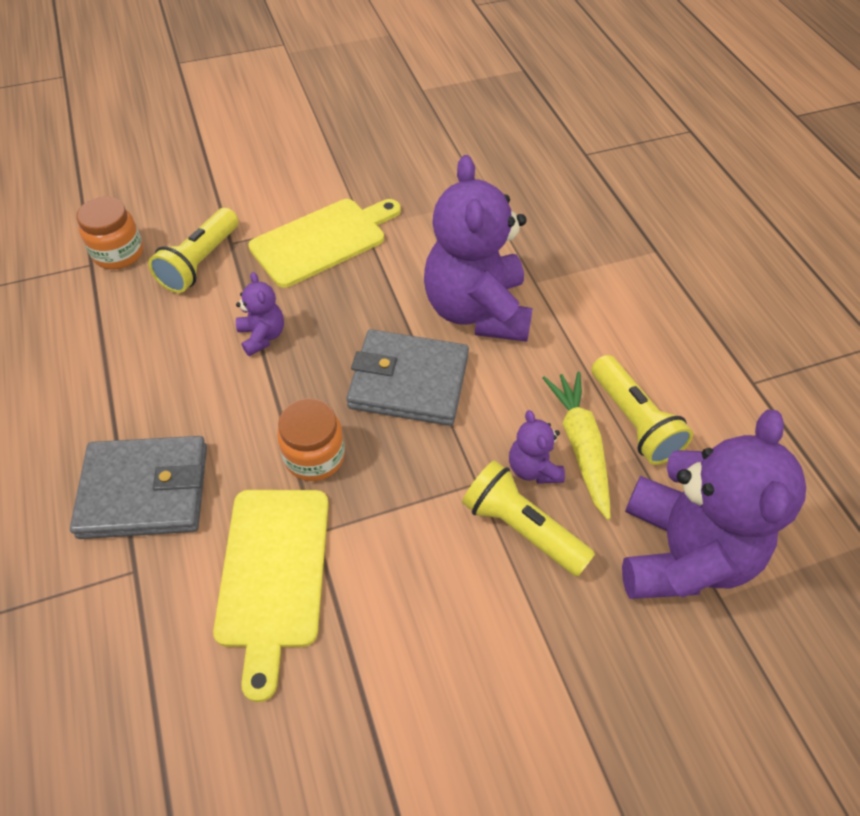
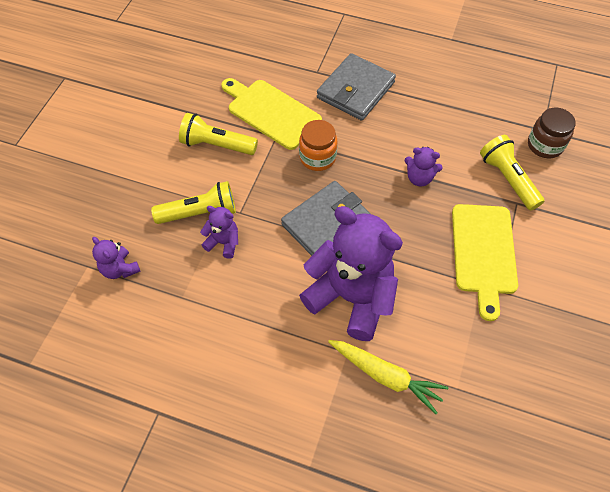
camera: 130 degrees right, 5 degrees up
orange jar [76,197,143,269] -> brown jar [528,108,576,158]
yellow carrot [543,372,611,520] -> yellow carrot moved to [328,340,448,414]
yellow flashlight [591,355,693,465] -> yellow flashlight moved to [179,113,258,155]
purple teddy bear [622,410,806,599] -> purple teddy bear [92,237,141,279], size x0.44

